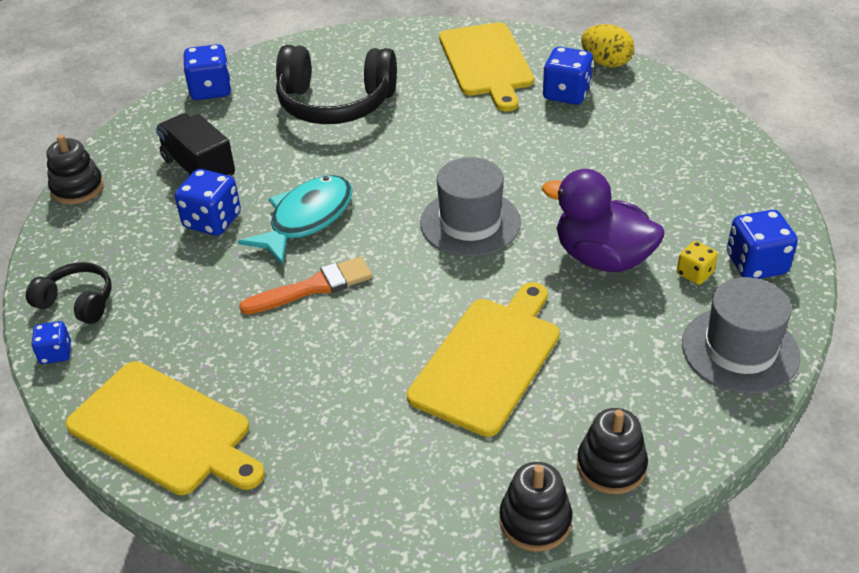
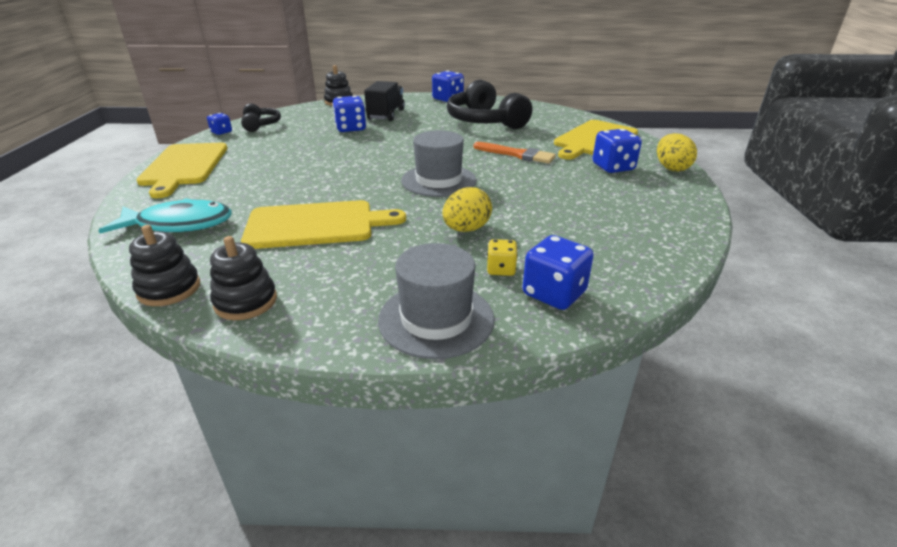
camera: 50 degrees right, 10 degrees down
turquoise fish [238,175,353,266] -> turquoise fish moved to [98,198,232,233]
orange brush [239,257,372,315] -> orange brush moved to [473,142,556,164]
purple duck [542,169,665,272] -> yellow egg [442,187,492,232]

